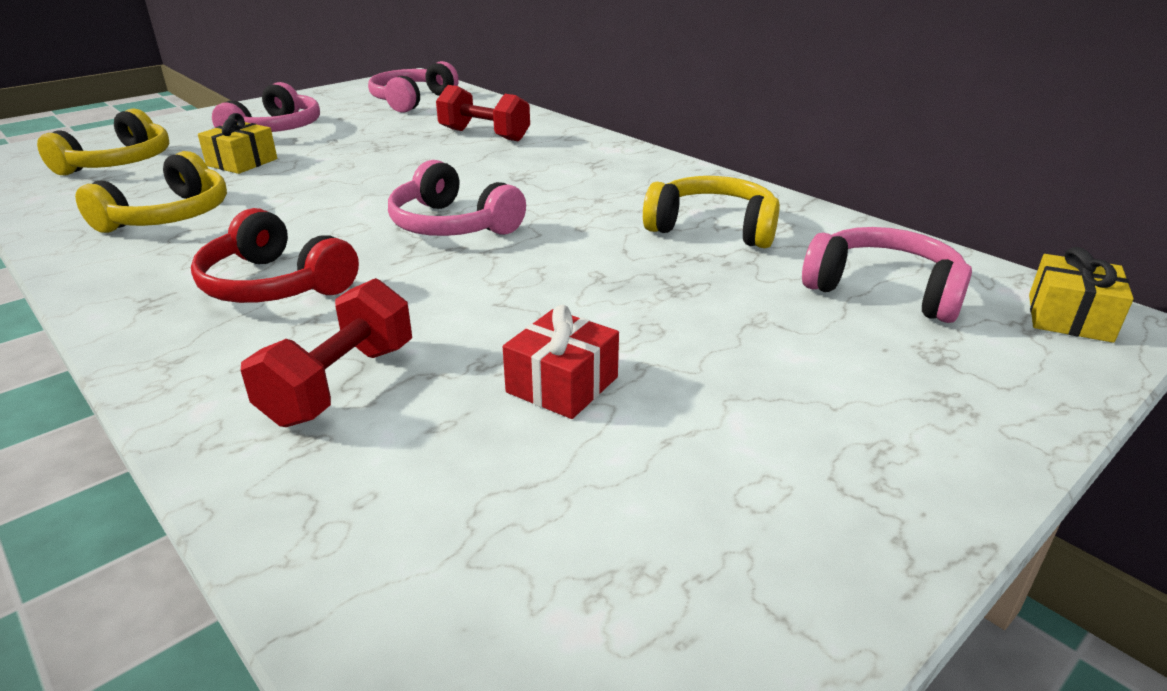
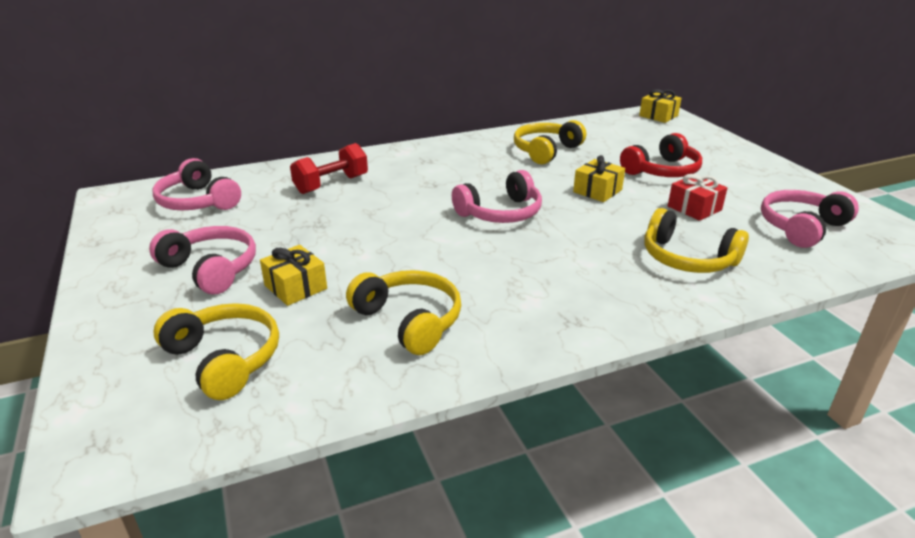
camera: 70 degrees left, 0 degrees up
red headphones [191,208,359,303] -> red headphones moved to [620,133,702,177]
red dumbbell [241,278,412,427] -> yellow headphones [645,208,749,273]
pink headphones [802,227,972,323] -> pink headphones moved to [761,190,859,248]
none -> yellow gift [573,155,625,202]

